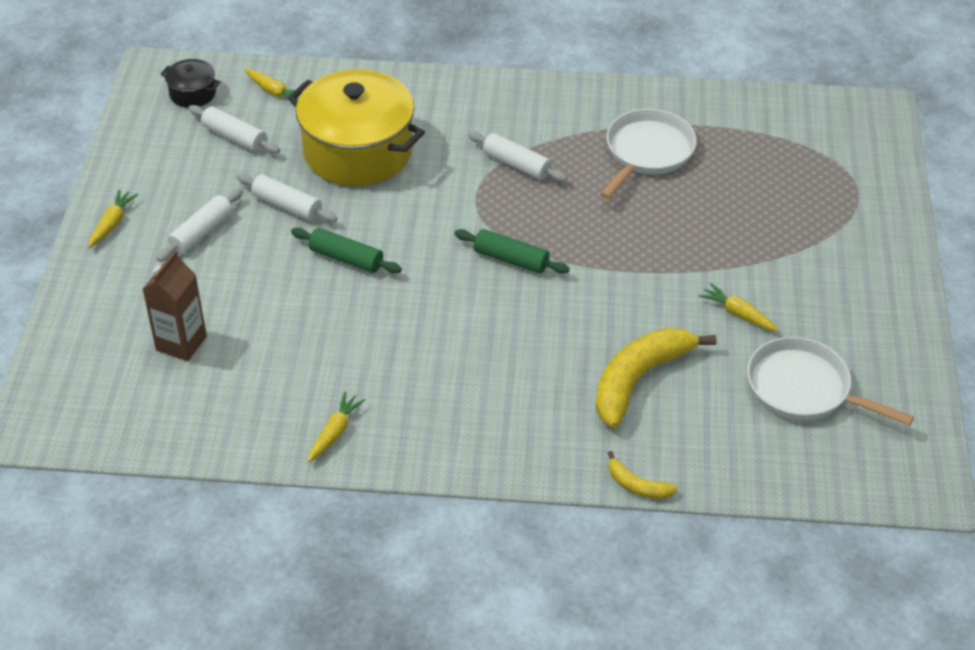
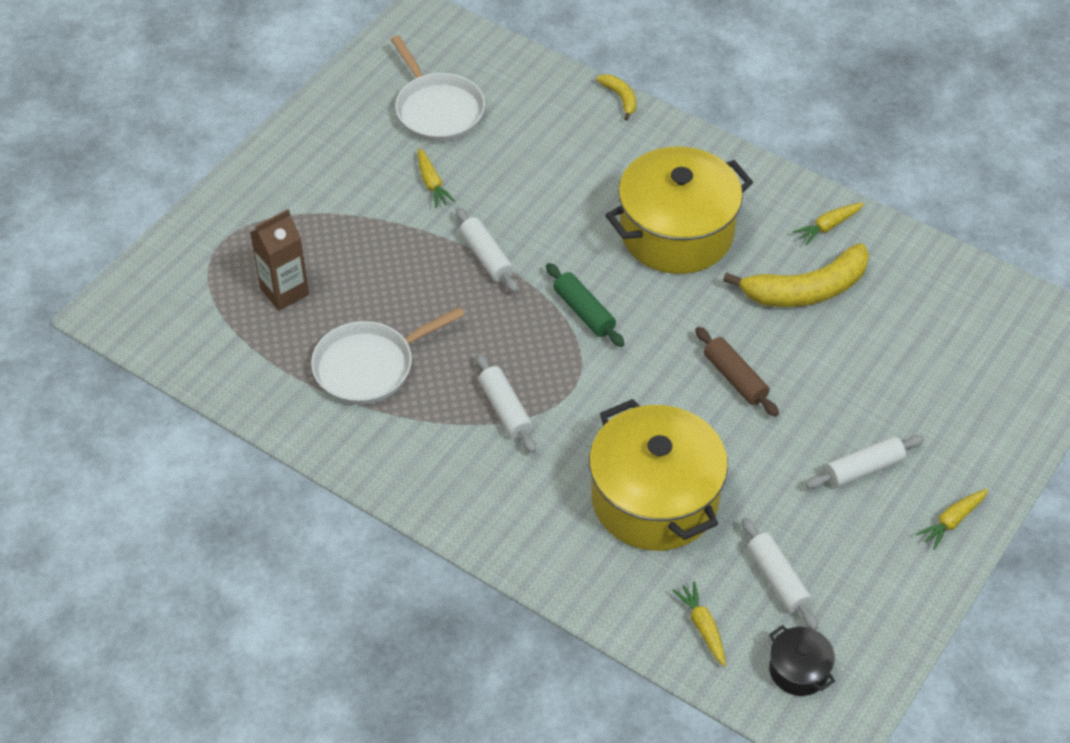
camera: 150 degrees left, 5 degrees up
brown carton [142,251,207,361] -> brown carton moved to [250,209,309,311]
white rolling pin [236,174,337,222] -> white rolling pin moved to [456,207,518,293]
green rolling pin [291,228,402,274] -> brown rolling pin [695,327,779,417]
yellow banana [596,328,717,428] -> yellow banana moved to [723,243,869,307]
none -> yellow pot [605,147,753,274]

